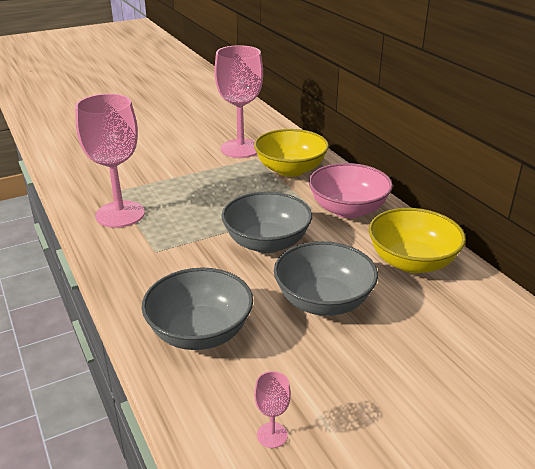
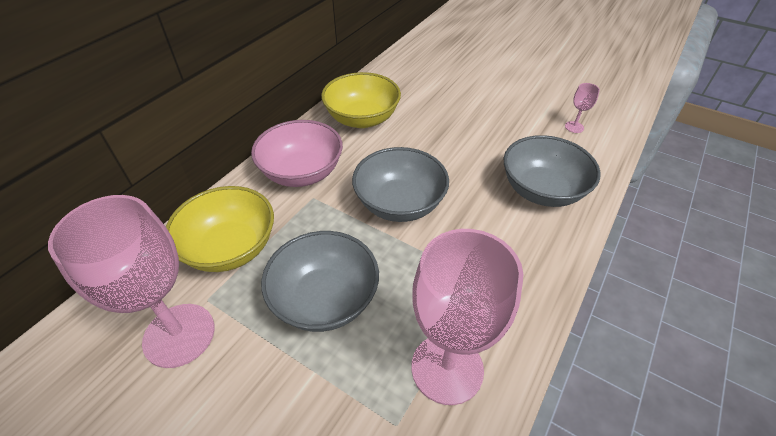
camera: 120 degrees left, 15 degrees up
grey bowl [274,241,378,316] -> grey bowl moved to [261,231,379,332]

